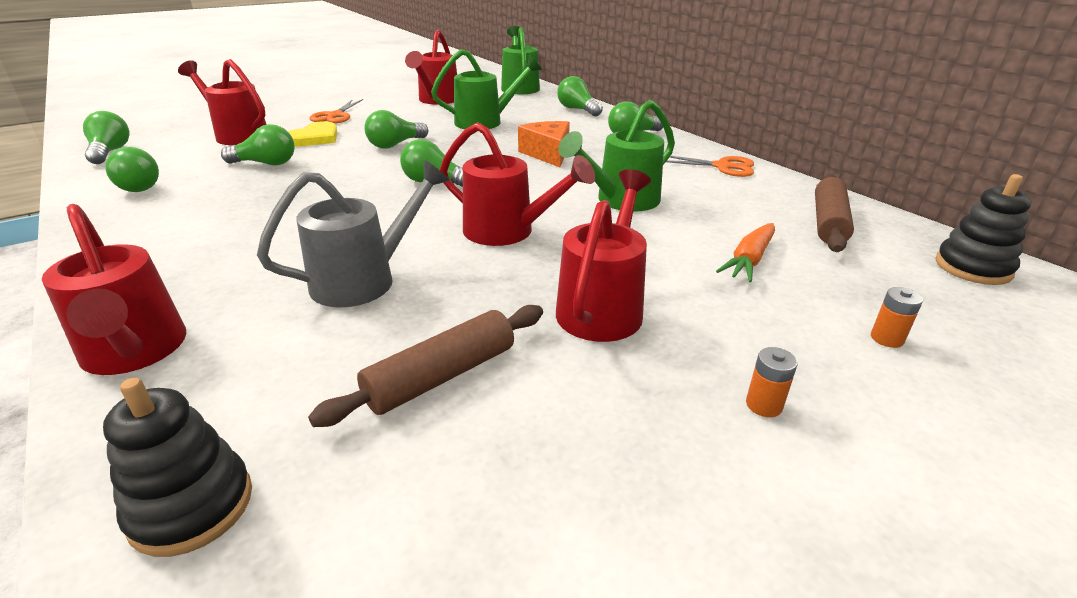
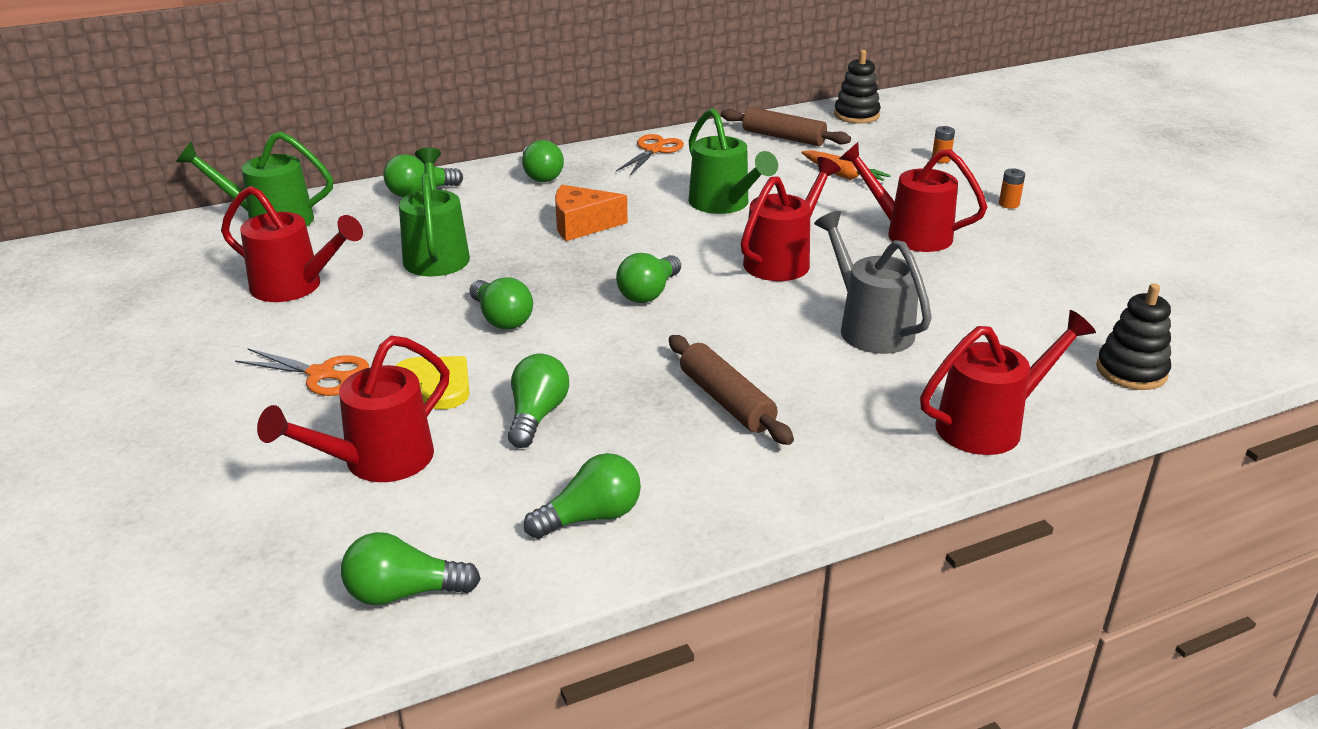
camera: 80 degrees left, 0 degrees up
brown rolling pin [308,305,543,427] -> brown rolling pin moved to [669,335,794,445]

